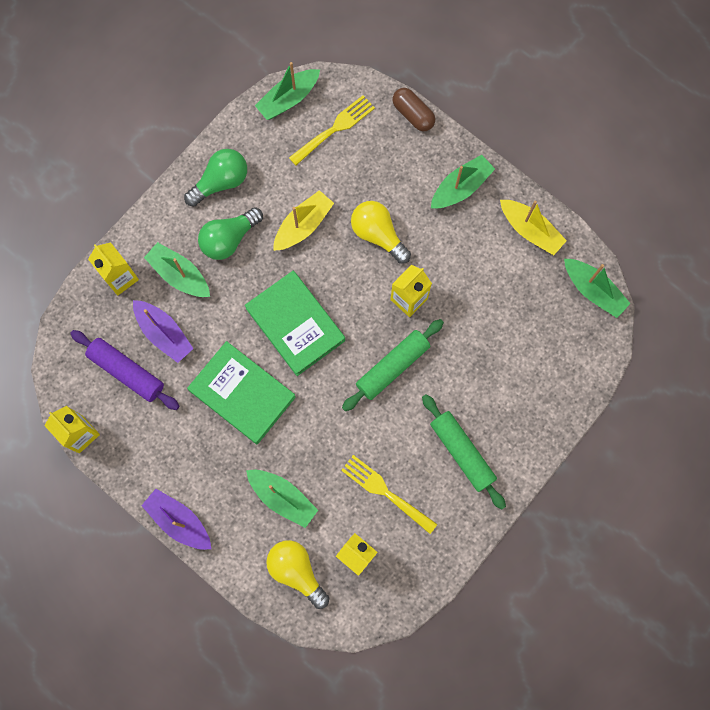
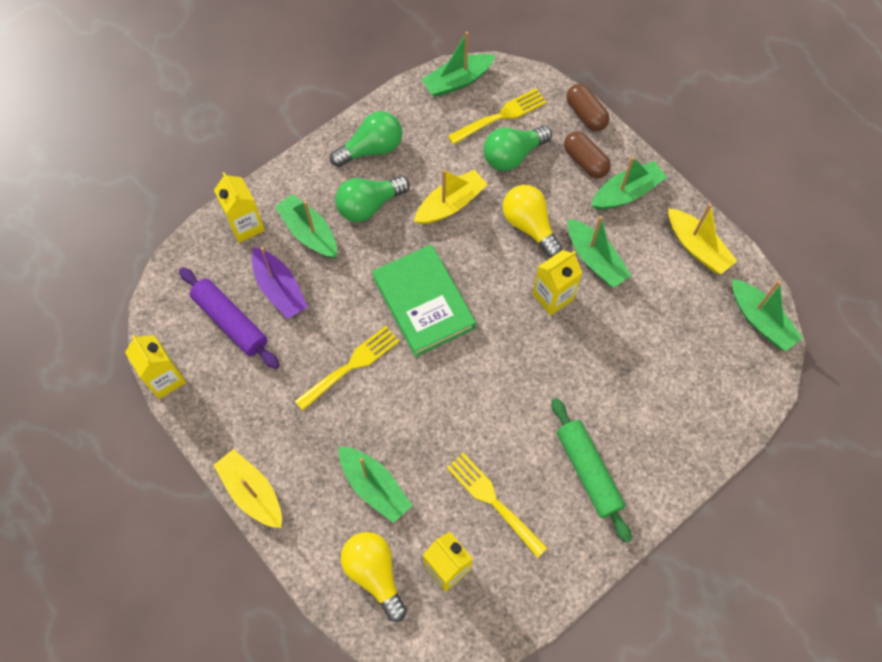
camera: 10 degrees right, 10 degrees down
purple boat [141,489,211,550] -> yellow boat [213,449,282,528]
green book [187,341,296,444] -> yellow fork [295,326,400,411]
green rolling pin [342,319,444,411] -> none
none -> green light bulb [483,126,552,171]
none -> brown capsule [564,131,611,178]
none -> green boat [568,216,631,288]

